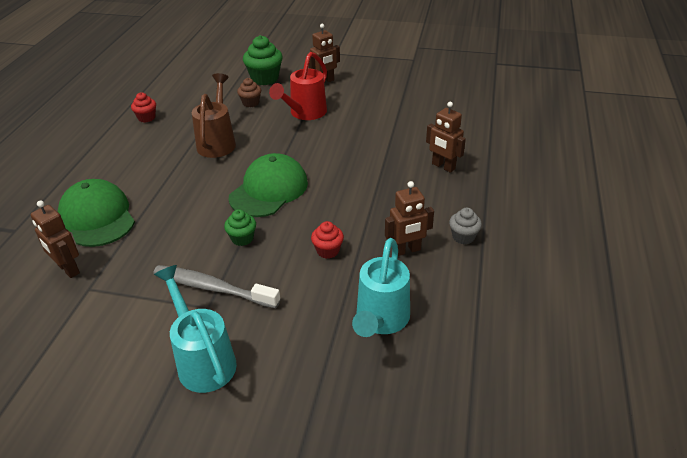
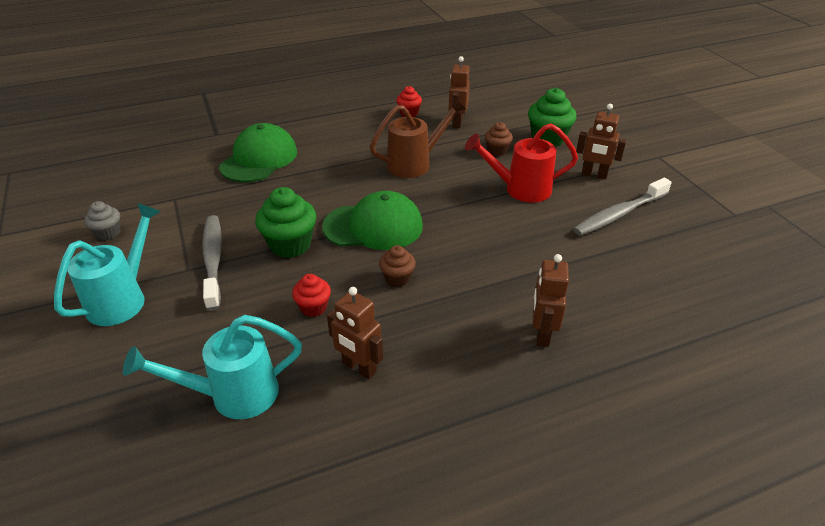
camera: 55 degrees right, 0 degrees up
brown robot [31,201,80,278] -> brown robot moved to [448,56,470,128]
green cupcake [224,209,256,246] -> green cupcake [255,187,316,258], size x1.74
grey cupcake [449,208,482,244] -> grey cupcake moved to [84,201,120,240]
none -> brown cupcake [379,245,416,287]
none -> grey toothbrush [573,178,672,236]

